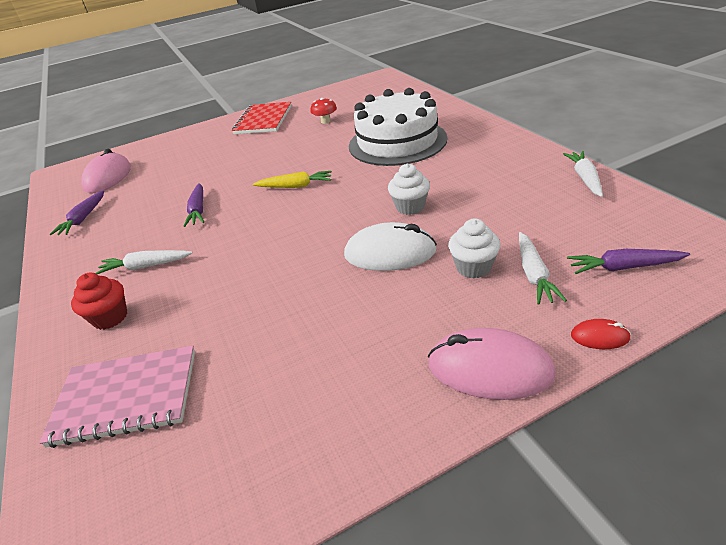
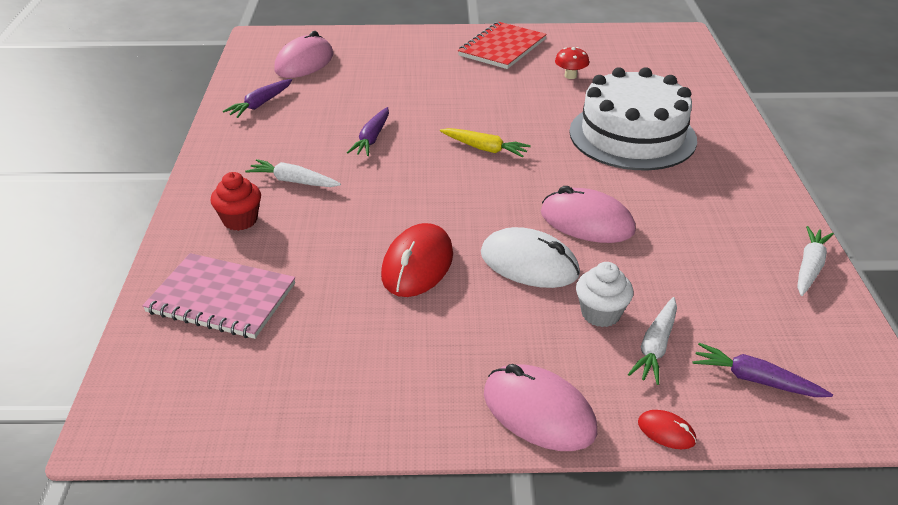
camera: 20 degrees right, 0 degrees up
white cupcake [388,163,430,215] -> pink mouse [541,186,636,243]
none -> red mouse [381,223,453,297]

